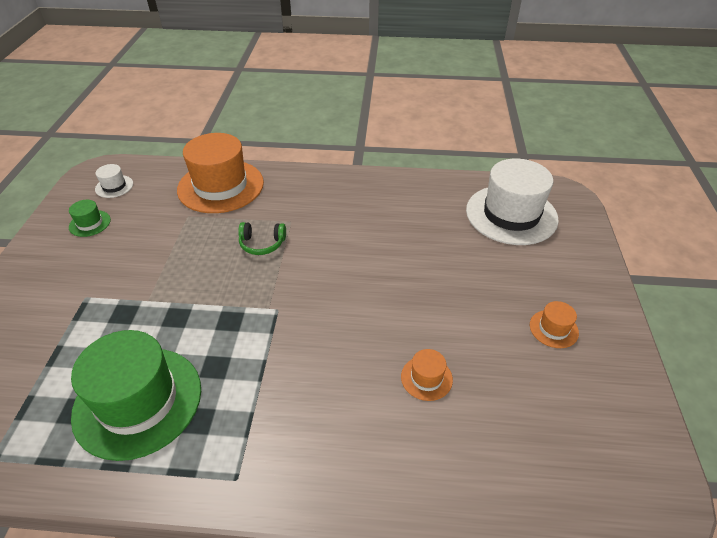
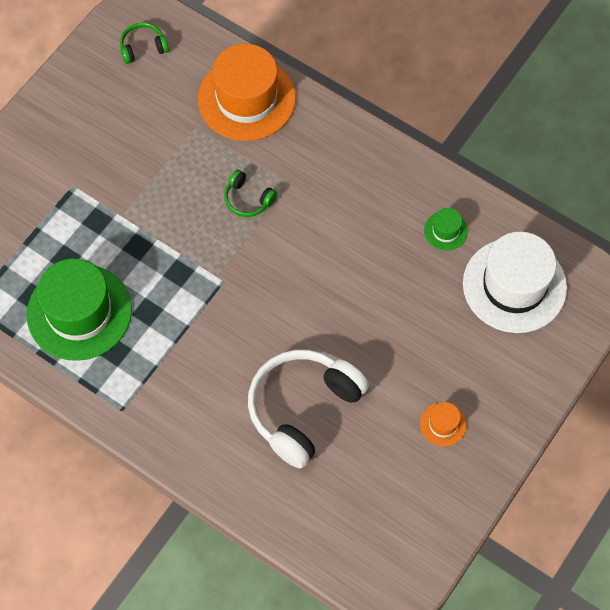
camera: 30 degrees right, 20 degrees up
green hat [69,200,111,237] -> green hat moved to [424,208,468,251]
white hat [95,164,133,198] -> green headphones [120,23,169,64]
orange hat [401,349,453,401] -> white headphones [248,349,369,468]

